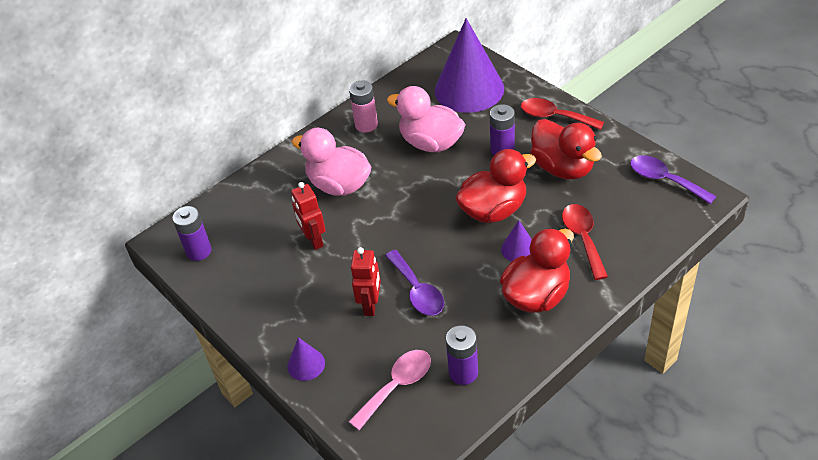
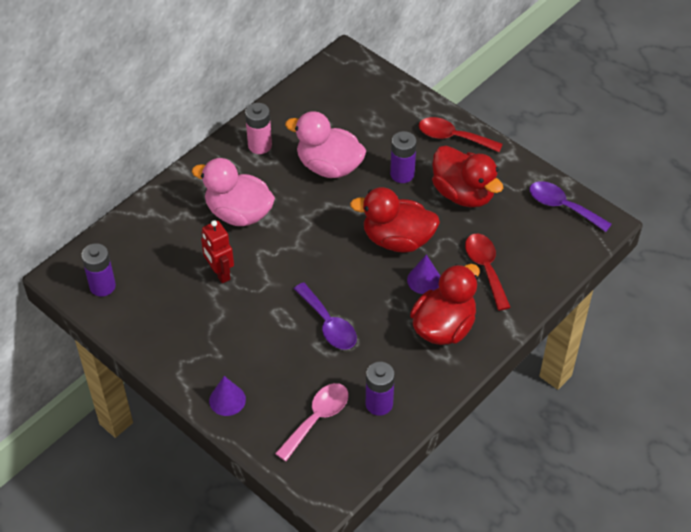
camera: 10 degrees left, 5 degrees up
red robot [351,247,381,316] -> none
purple cone [435,18,504,113] -> none
red duck [455,149,536,223] -> red duck turned 135 degrees counterclockwise [350,187,440,253]

